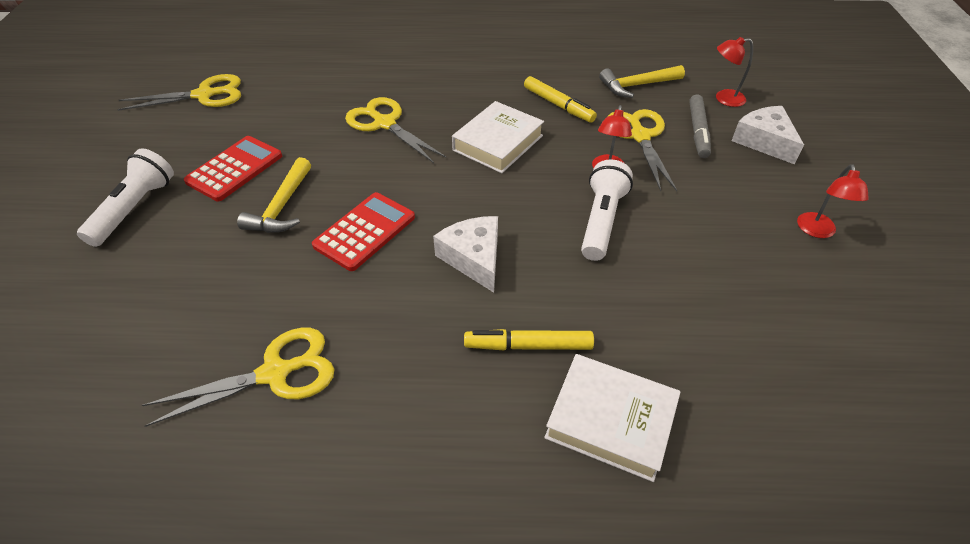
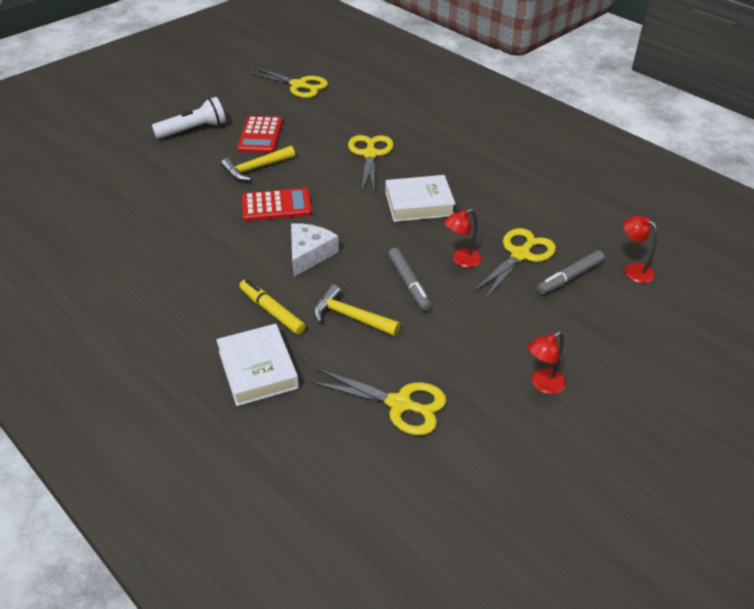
camera: 45 degrees right, 5 degrees down
yellow scissors [142,328,335,427] -> yellow scissors moved to [310,369,446,435]
red calculator [184,136,282,201] -> red calculator turned 105 degrees clockwise [237,116,283,153]
yellow marker [524,76,597,123] -> none
white flashlight [581,159,633,261] -> grey marker [388,248,432,311]
yellow hammer [599,65,685,98] -> yellow hammer moved to [313,284,401,336]
white cheese [732,106,804,164] -> none

